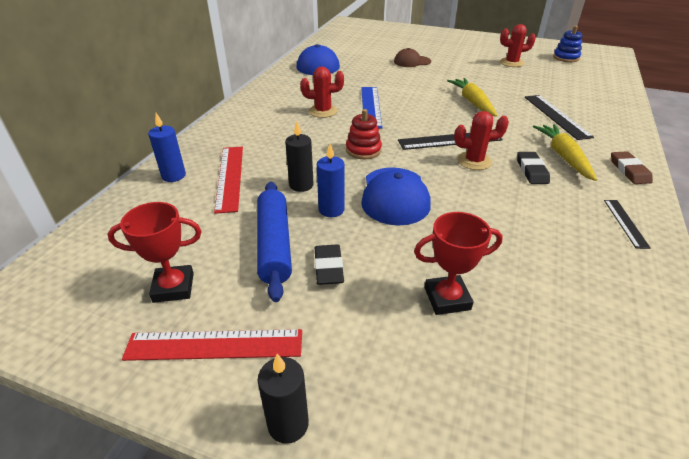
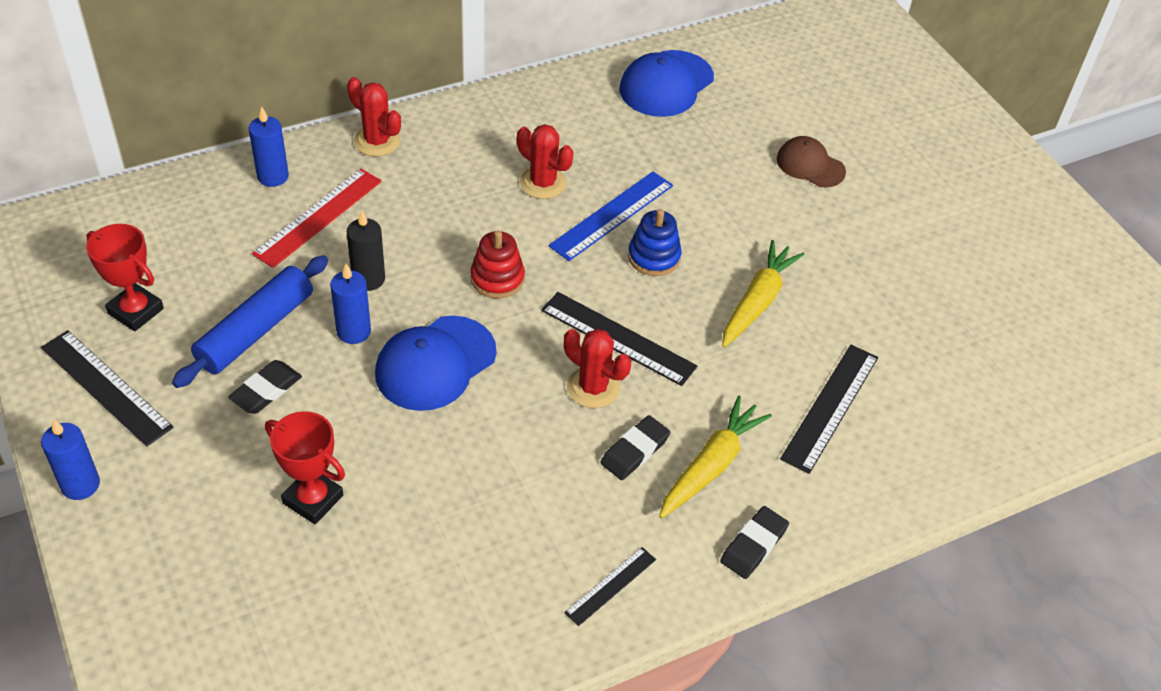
camera: 40 degrees right, 10 degrees up
red ruler [122,329,302,361] -> black ruler [41,330,174,446]
black candle [258,354,309,444] -> blue candle [41,419,100,500]
red cactus [500,24,536,67] -> red cactus moved to [347,77,401,157]
blue stacking toy [553,26,583,62] -> blue stacking toy moved to [628,209,682,276]
brown eraser [611,151,653,184] -> black eraser [720,506,789,579]

